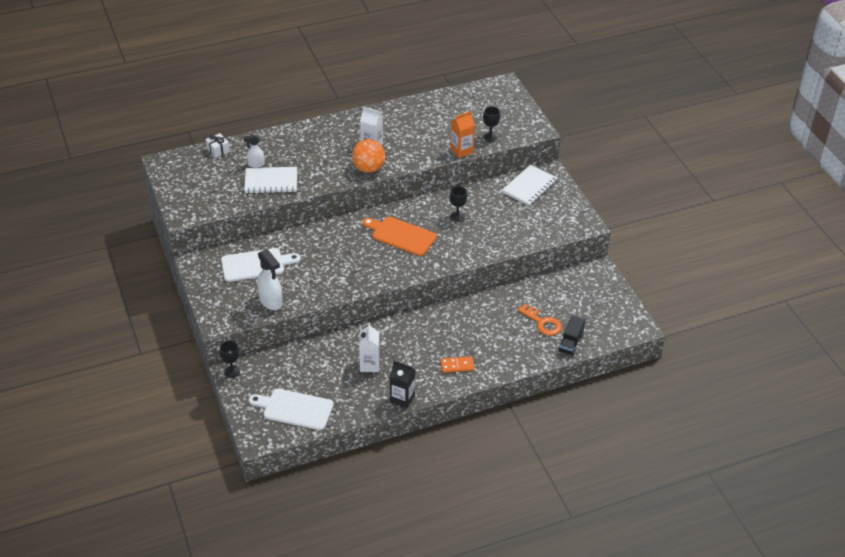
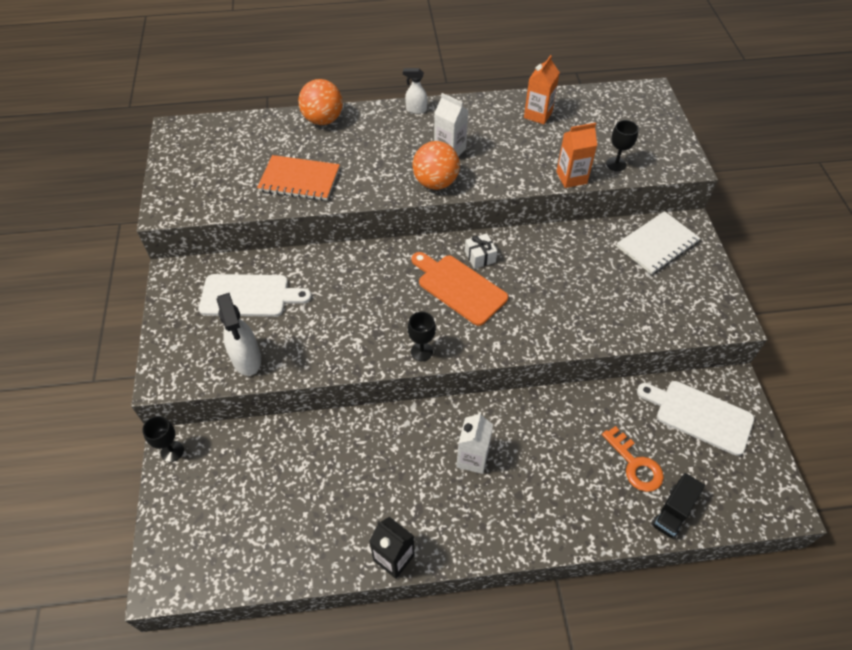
camera: 15 degrees right, 10 degrees up
white gift [206,133,230,158] -> white gift moved to [465,233,497,269]
white spray bottle [244,135,265,168] -> white spray bottle moved to [403,68,427,114]
white notebook [244,167,297,194] -> orange notebook [257,155,340,201]
white cutting board [249,389,334,430] -> white cutting board moved to [637,381,754,456]
white carton [359,323,380,372] -> white carton moved to [456,412,493,474]
orange domino [440,356,474,373] -> none
black goblet [449,186,467,222] -> black goblet moved to [408,312,436,361]
none -> orange ball [298,79,343,125]
none -> orange carton [524,55,560,124]

